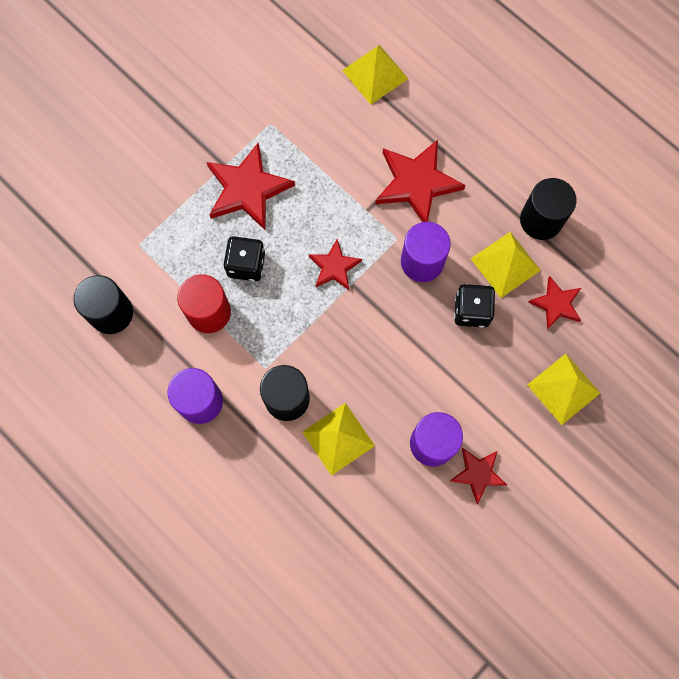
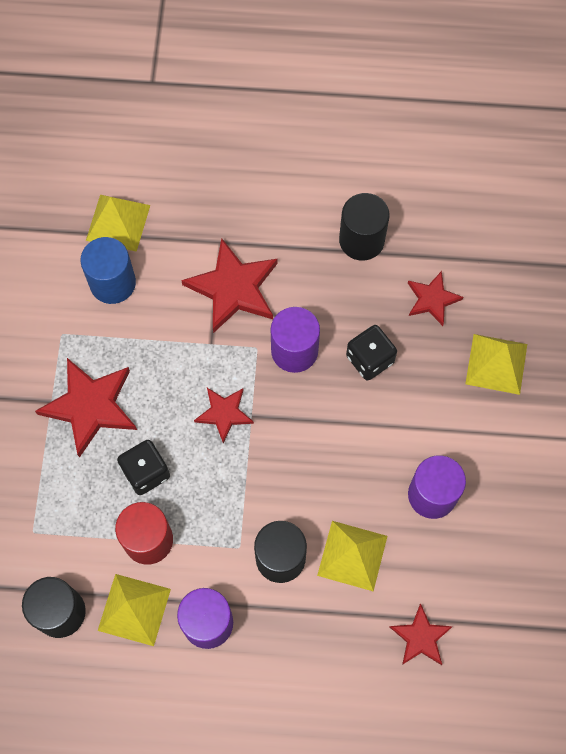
camera: 40 degrees left, 5 degrees down
red star [450,448,507,504] -> red star moved to [390,603,453,665]
yellow pyramid [471,232,541,298] -> yellow pyramid moved to [98,574,171,646]
none -> blue cylinder [80,237,136,304]

